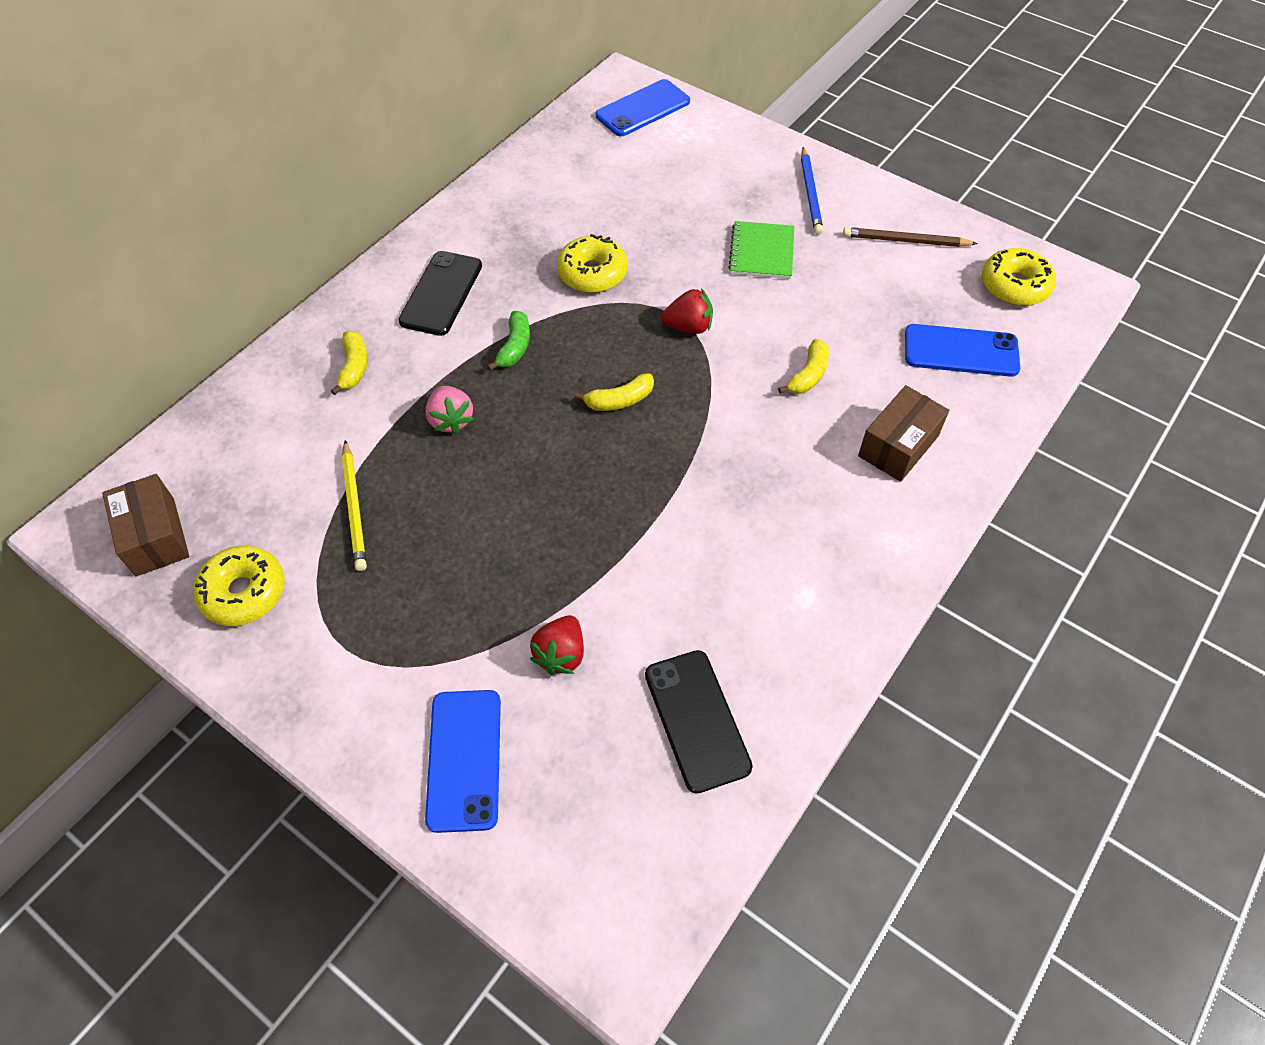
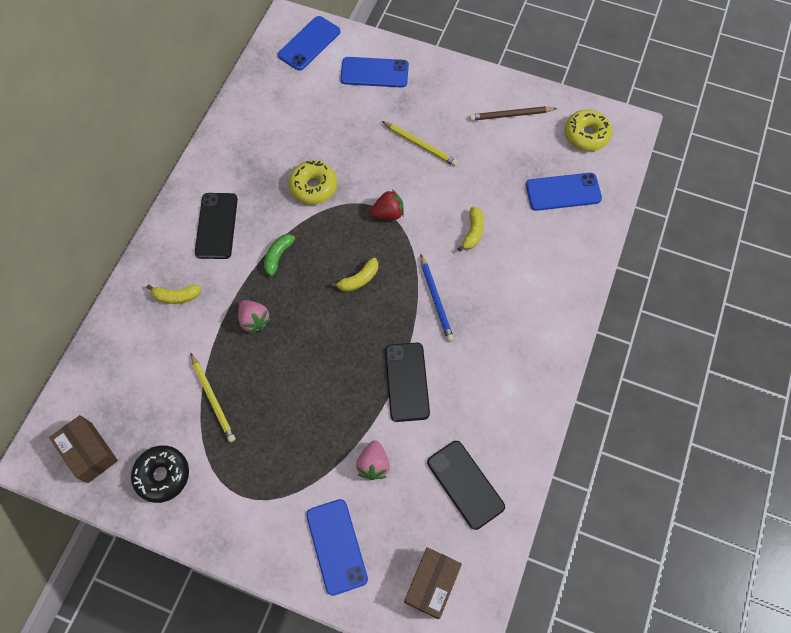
camera: 15 degrees left, 10 degrees up
yellow donut [194,546,285,626] -> black donut [131,445,189,503]
yellow banana [331,331,368,395] -> yellow banana turned 105 degrees clockwise [146,284,202,304]
green banana [487,311,530,371] -> green banana turned 150 degrees counterclockwise [264,234,300,276]
red strawberry [530,615,584,675] -> pink strawberry [356,440,390,480]
green notebook [728,221,794,279] -> yellow pencil [382,121,458,166]
blue pencil [801,147,823,235] -> blue pencil moved to [420,254,454,341]
brown box [858,385,949,482] -> brown box moved to [404,547,462,619]
none -> blue phone [340,57,409,88]
none -> black phone [385,343,430,422]

